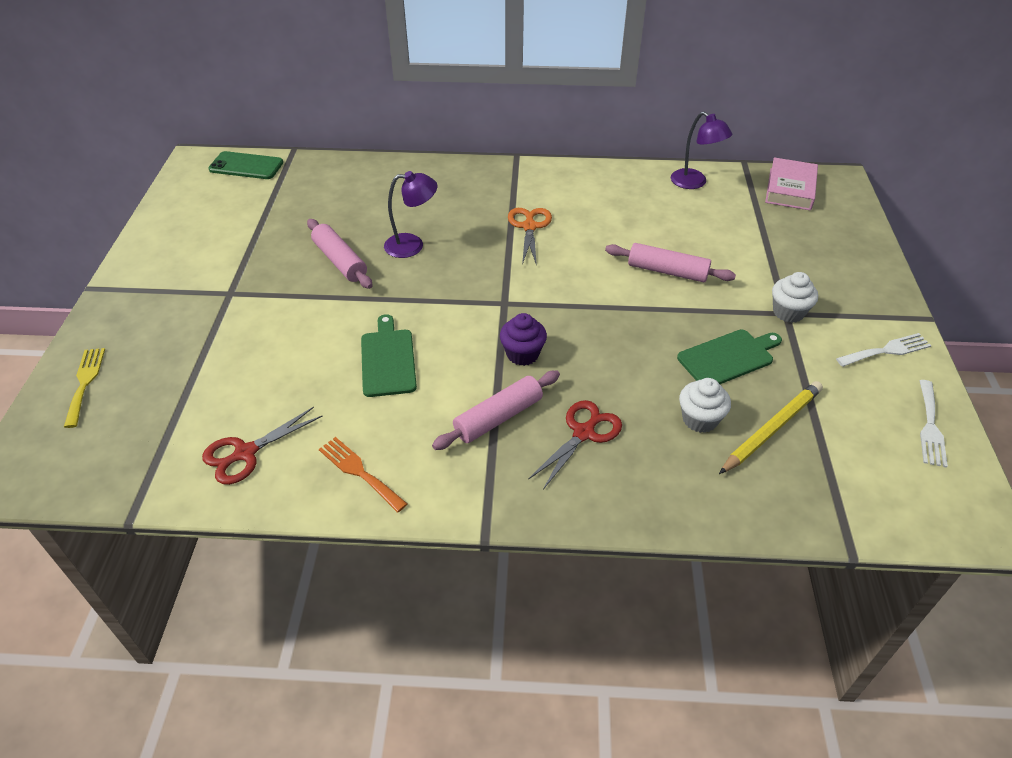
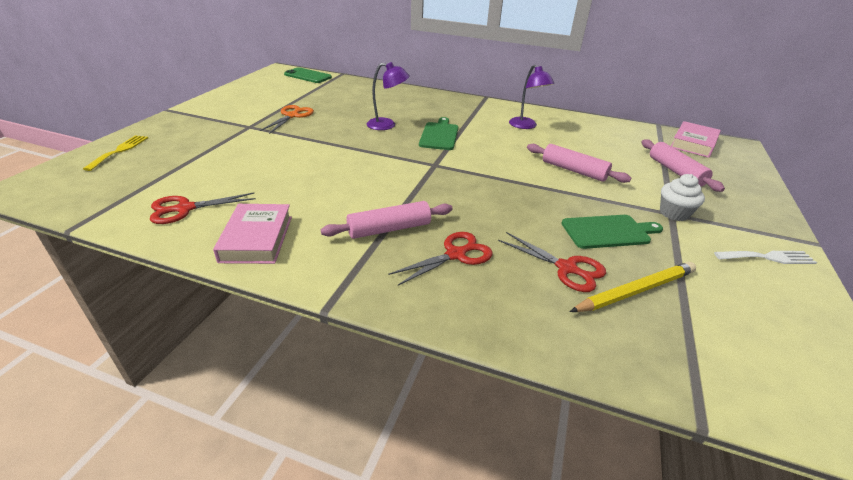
camera: 15 degrees right, 10 degrees down
pink rolling pin [307,219,373,289] -> pink rolling pin moved to [642,139,725,192]
orange fork [319,437,407,513] -> pink book [213,204,292,264]
green cutting board [361,314,417,397] -> green cutting board moved to [419,117,458,150]
purple cupcake [500,313,547,366] -> none
orange scissors [508,208,552,266] -> orange scissors moved to [260,105,314,134]
purple lamp [671,111,732,189] -> purple lamp moved to [509,65,554,129]
white cupcake [679,378,731,433] -> red scissors [498,232,606,292]
white fork [919,380,948,468] -> none

